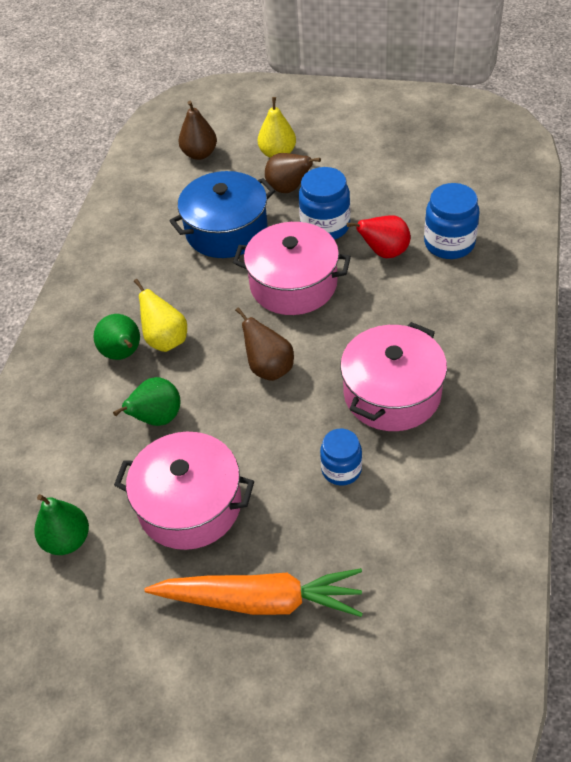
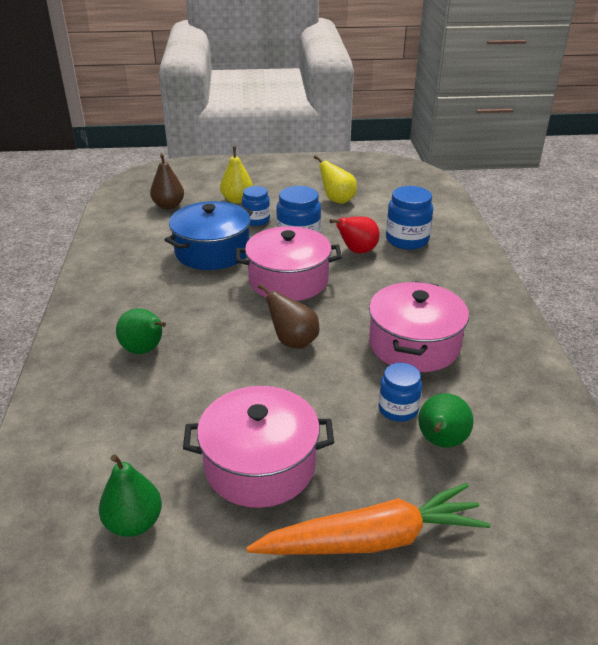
camera: 20 degrees left, 15 degrees down
green pear [113,377,181,426] -> green pear moved to [418,393,474,448]
yellow pear [134,279,187,352] -> yellow pear moved to [314,155,357,204]
brown pear [265,153,321,193] -> blue jar [242,186,270,226]

